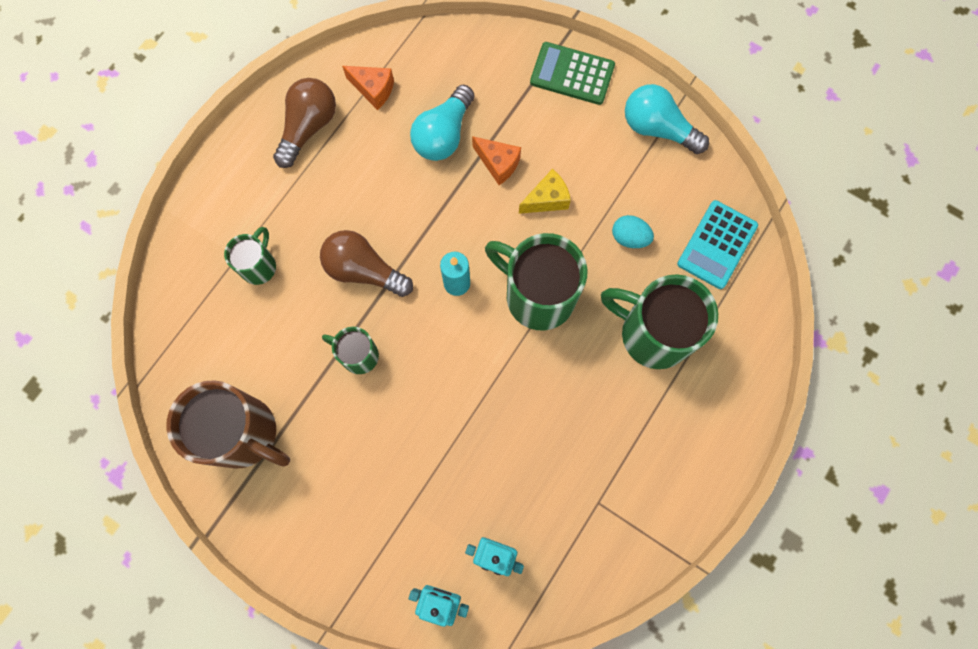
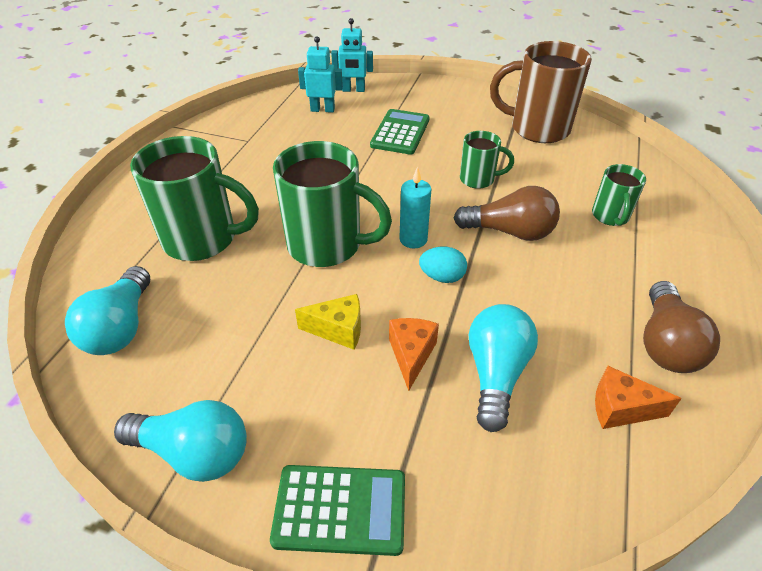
camera: 165 degrees right, 30 degrees down
orange cheese [472,136,521,185] -> orange cheese turned 75 degrees clockwise [389,318,439,391]
yellow cheese [519,169,571,214] -> yellow cheese turned 135 degrees counterclockwise [295,294,361,350]
turquoise egg [612,215,654,248] -> turquoise egg moved to [419,247,467,283]
turquoise calculator [677,200,758,289] -> turquoise light bulb [65,266,150,355]
none -> green calculator [370,109,430,155]

